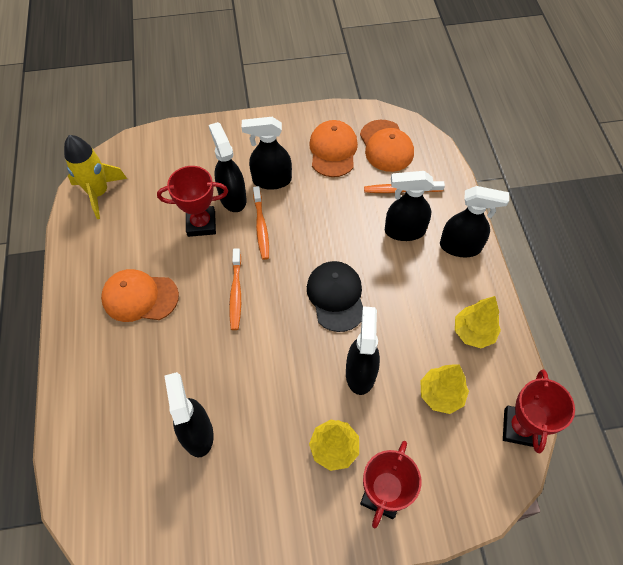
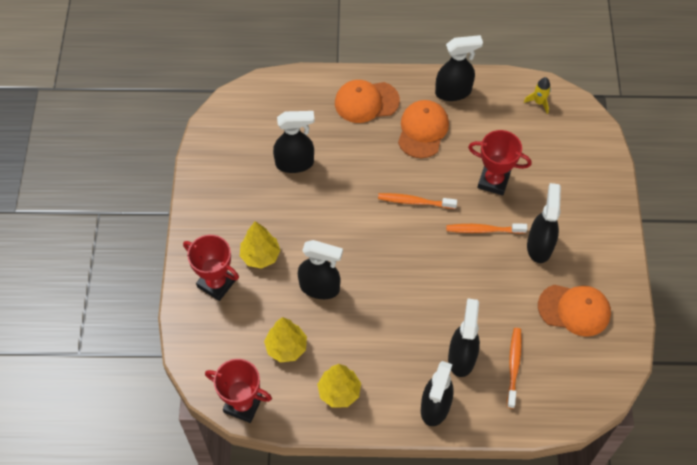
camera: 100 degrees right, 0 degrees up
yellow rocket [64,135,127,219] -> yellow rocket [524,77,551,114], size x0.52
red trophy [157,166,228,237] -> red trophy turned 75 degrees counterclockwise [468,130,532,195]
black spray bottle [209,122,247,212] -> black spray bottle moved to [435,35,483,101]
black cap [307,261,363,332] -> none
orange cap [360,120,414,172] -> orange cap moved to [335,80,400,123]

